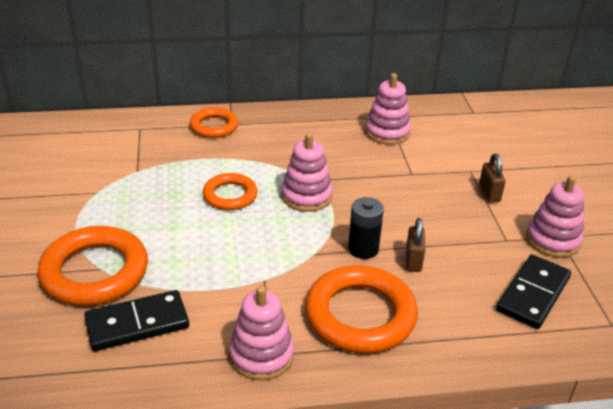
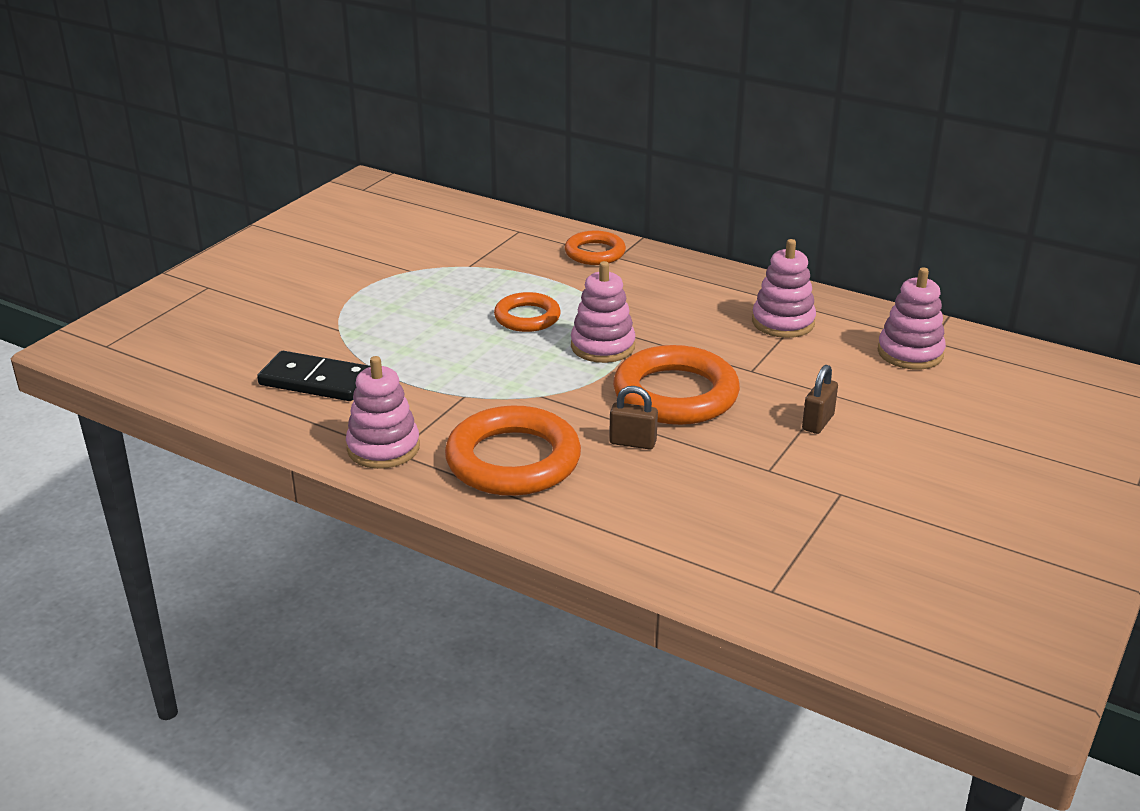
camera: 40 degrees right, 5 degrees down
orange ring [37,226,148,306] -> orange ring moved to [613,345,740,425]
black battery [348,197,384,259] -> none
brown padlock [406,218,425,272] -> brown padlock turned 60 degrees clockwise [609,386,658,450]
black domino [496,255,571,329] -> none
pink stacking toy [526,176,584,258] -> pink stacking toy moved to [878,267,946,370]

